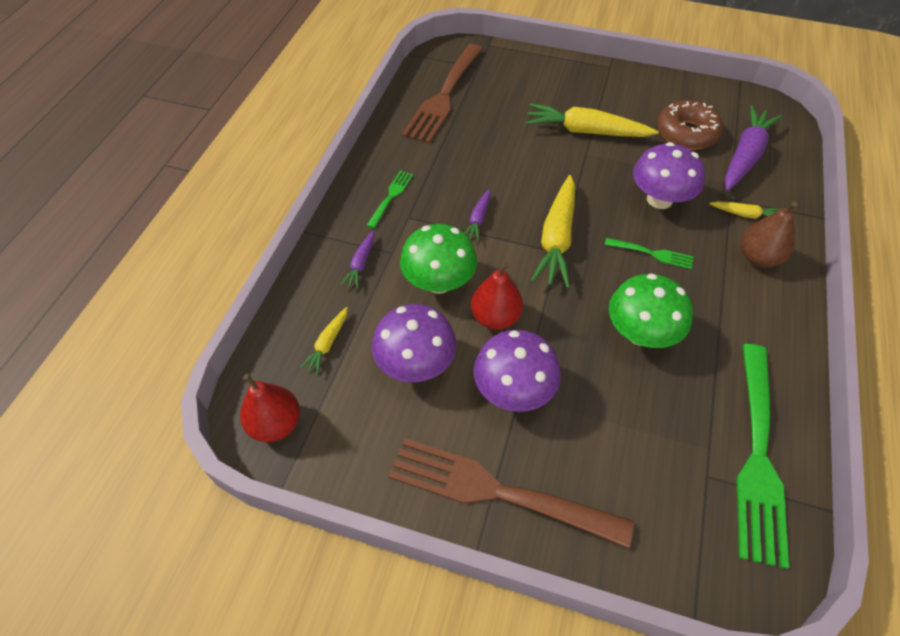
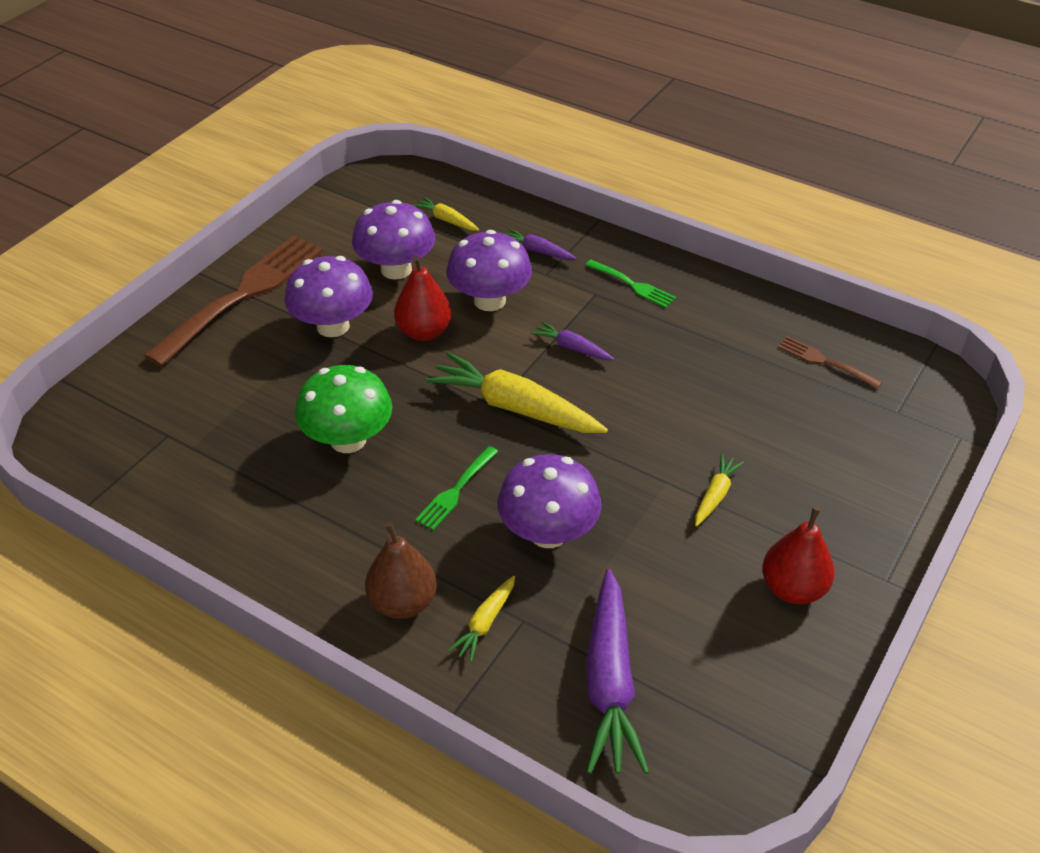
camera: 105 degrees right, 10 degrees down
red pear [240,374,300,442] -> red pear moved to [762,507,835,604]
green mushroom [400,224,477,294] -> purple mushroom [446,230,532,311]
brown fork [402,44,483,144] -> brown fork [778,336,882,389], size x0.46
yellow carrot [525,103,659,137] -> yellow carrot [695,454,744,527], size x0.49
brown donut [657,100,723,150] -> none
purple carrot [725,106,782,191] -> purple carrot turned 45 degrees clockwise [586,569,649,774]
green fork [737,344,789,569] -> none

